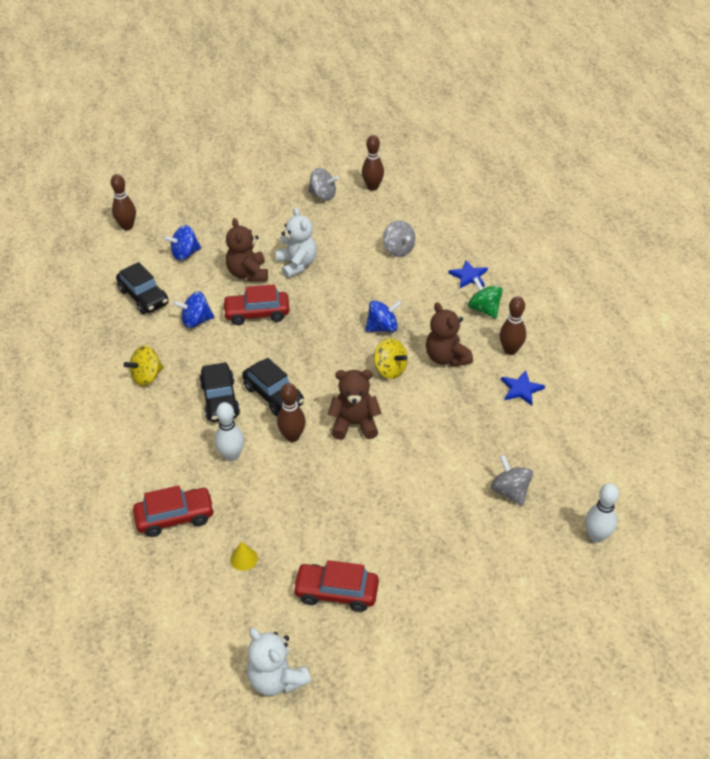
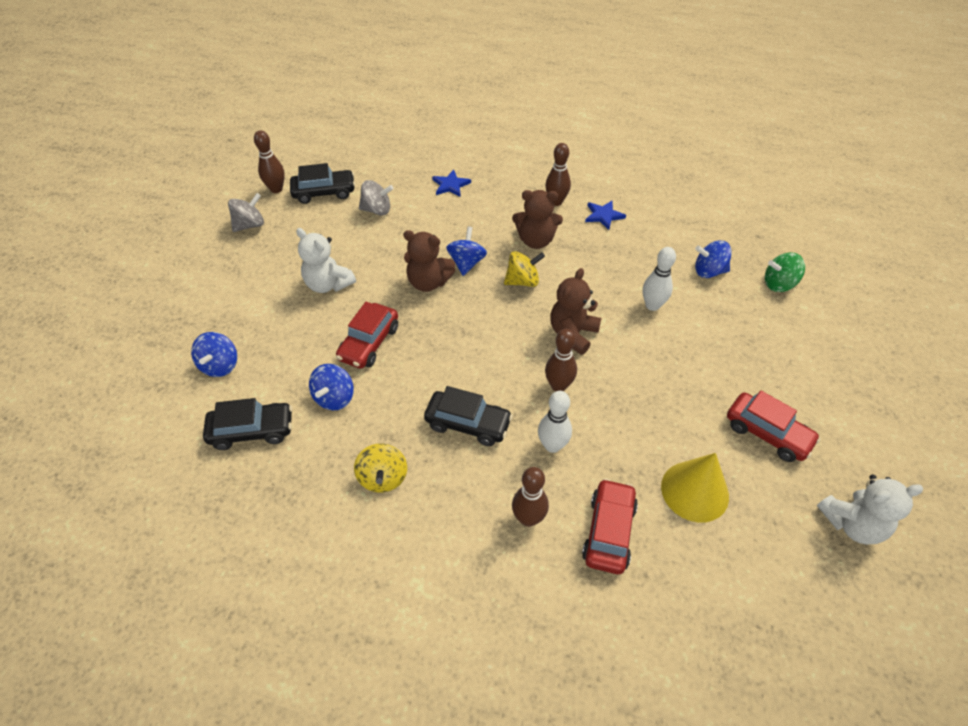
camera: 60 degrees left, 5 degrees up
brown bowling pin [111,174,136,230] -> brown bowling pin moved to [512,467,549,527]
brown teddy bear [226,218,268,282] -> brown teddy bear moved to [403,230,456,292]
yellow cone [230,542,258,571] -> yellow cone [661,453,729,522], size x2.19
black car [242,358,304,416] -> black car moved to [290,163,355,204]
white teddy bear [276,207,317,278] -> white teddy bear turned 150 degrees counterclockwise [296,228,356,293]
red car [292,560,379,612] -> red car turned 90 degrees counterclockwise [727,391,821,462]
green spinning top [468,277,503,319] -> green spinning top moved to [765,253,805,292]
grey spinning top [491,455,533,506] -> blue spinning top [695,240,732,278]
white bowling pin [585,483,619,543] -> white bowling pin moved to [643,247,676,311]

